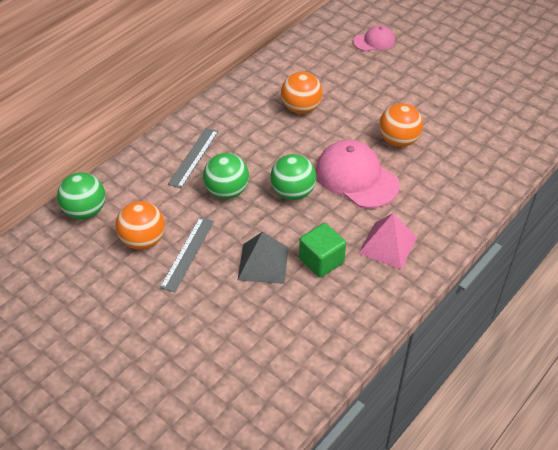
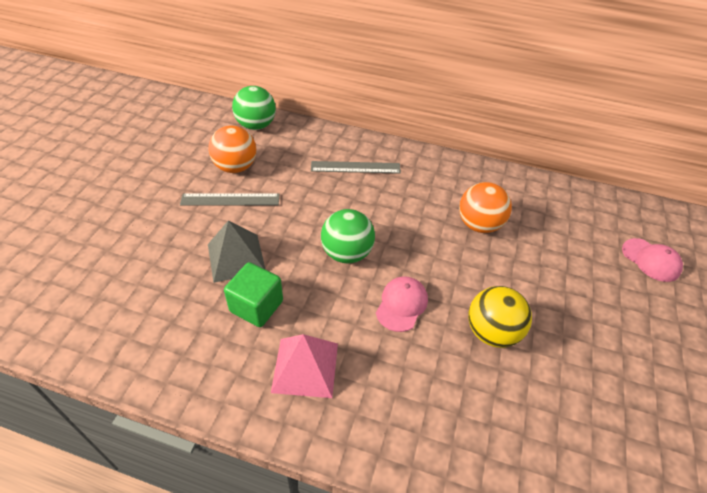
camera: 65 degrees right, 0 degrees up
green ball [203,153,249,199] -> none
pink cap [315,140,400,208] -> pink cap [376,276,428,332], size x0.55
orange ball [379,103,423,147] -> yellow ball [468,286,532,348]

